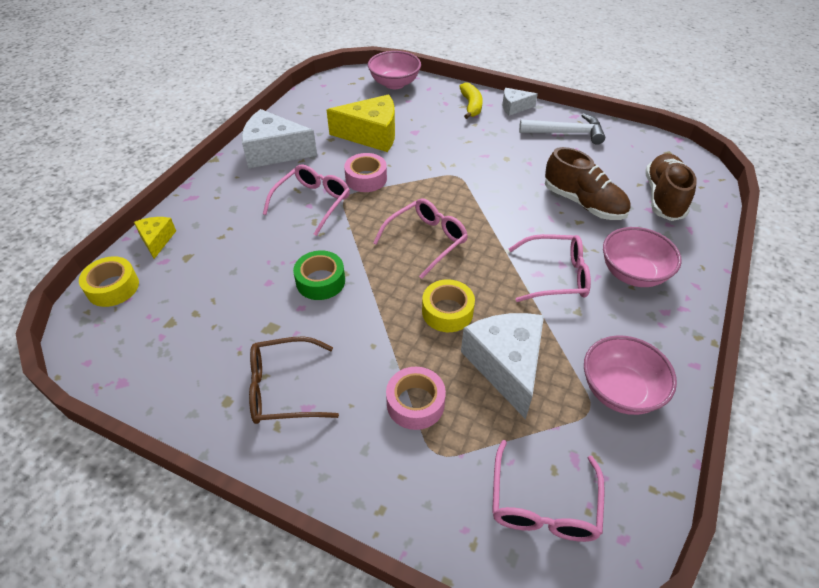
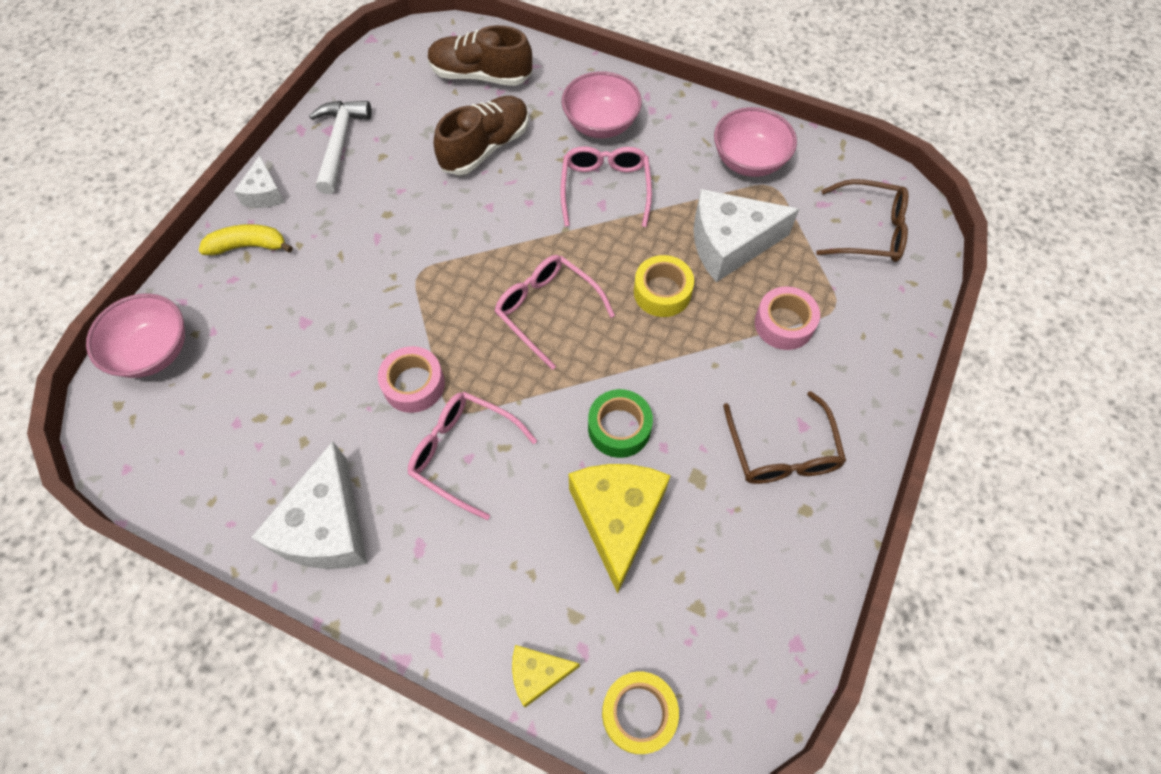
camera: 90 degrees left, 15 degrees up
yellow cheese [327,94,395,152] -> yellow cheese moved to [569,464,671,594]
pink glasses [492,440,605,542] -> brown glasses [816,179,908,262]

